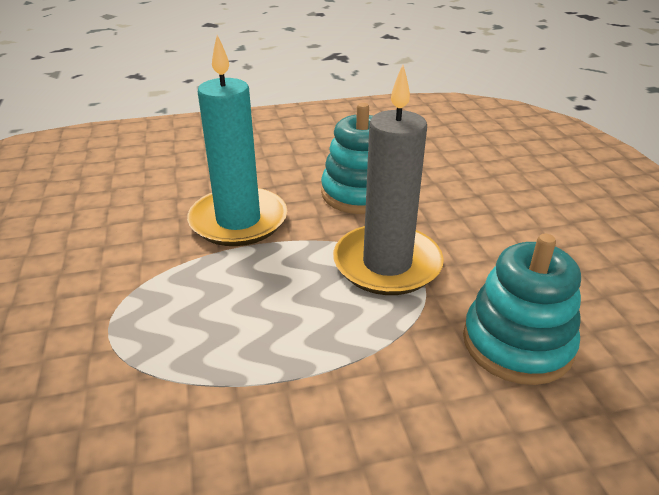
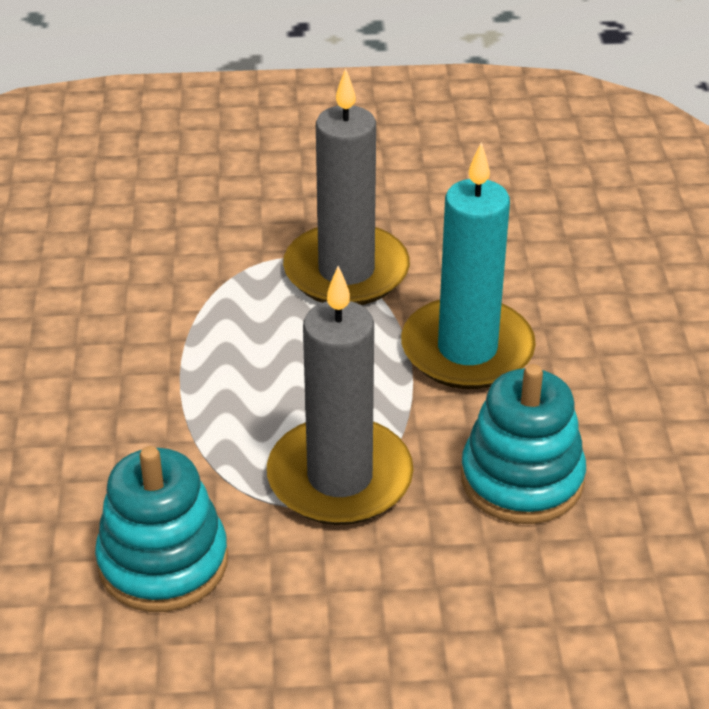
camera: 100 degrees right, 5 degrees up
none -> grey candle [283,68,410,305]

